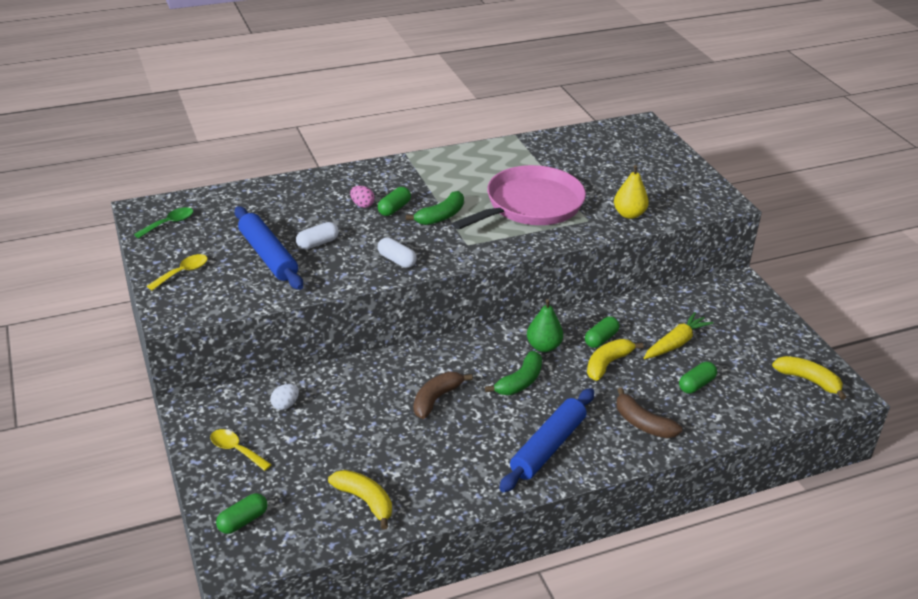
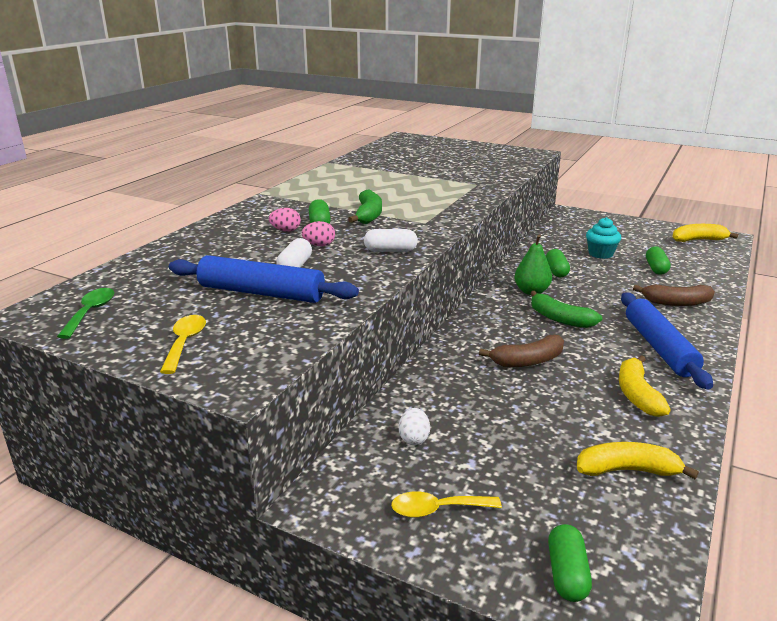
camera: 40 degrees left, 10 degrees down
brown banana [414,372,473,419] -> brown banana turned 105 degrees counterclockwise [479,335,564,367]
pink pan [452,165,586,230] -> none
green banana [485,351,542,395] -> green banana turned 135 degrees clockwise [530,291,602,328]
yellow banana [587,339,643,381] -> yellow banana moved to [619,355,671,417]
yellow pear [614,165,649,219] -> none
yellow carrot [644,312,713,359] -> turquoise cupcake [586,217,621,259]
none -> pink egg [302,221,335,246]

